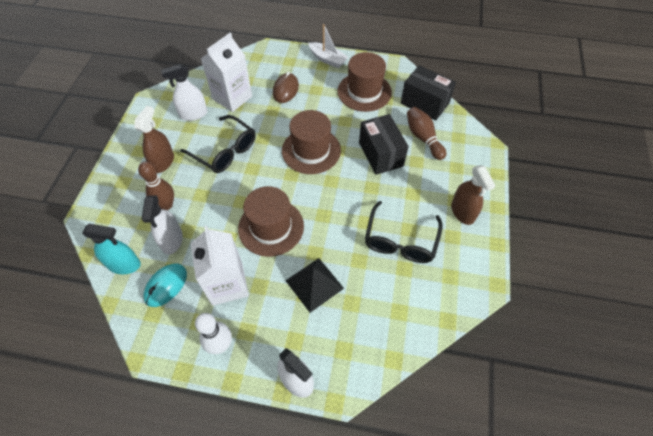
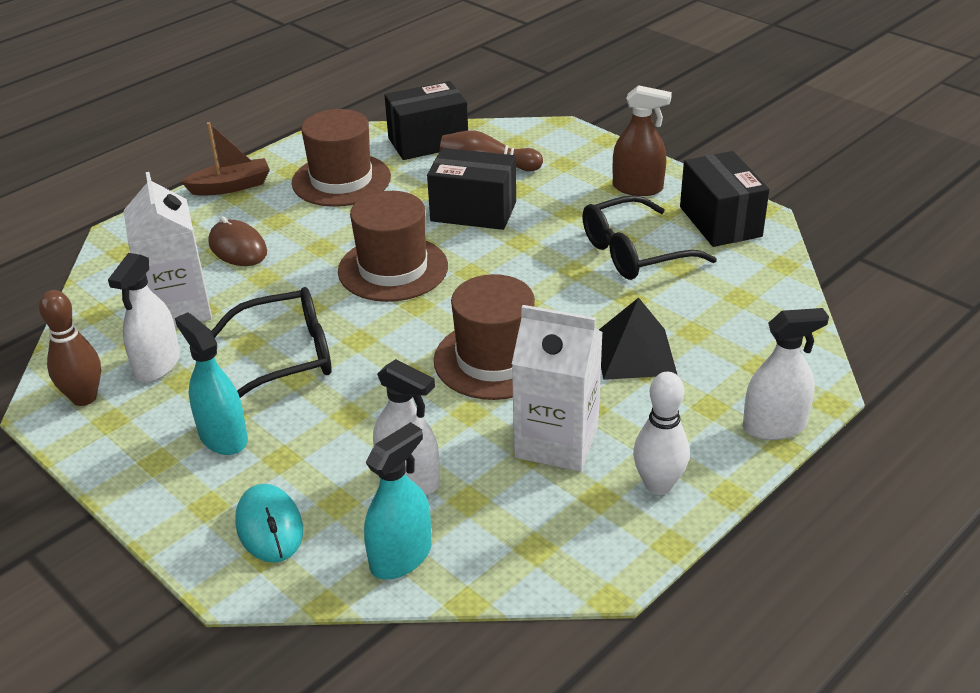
camera: 55 degrees left, 20 degrees down
brown spray bottle [134,106,174,173] -> turquoise spray bottle [175,312,248,455]
brown bowling pin [138,161,174,210] -> brown bowling pin moved to [39,290,101,406]
turquoise mouse [143,264,187,307] -> turquoise mouse moved to [235,484,303,563]
white boat [308,24,348,68] -> brown boat [180,122,270,196]
black glasses [365,201,443,263] -> black glasses turned 105 degrees clockwise [582,195,717,280]
none -> black box [680,151,769,247]

